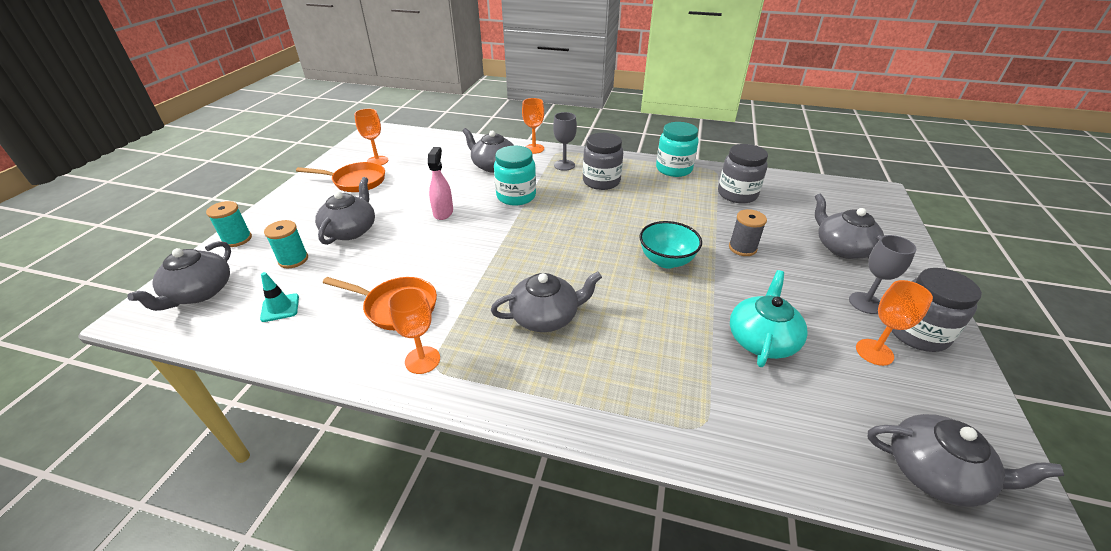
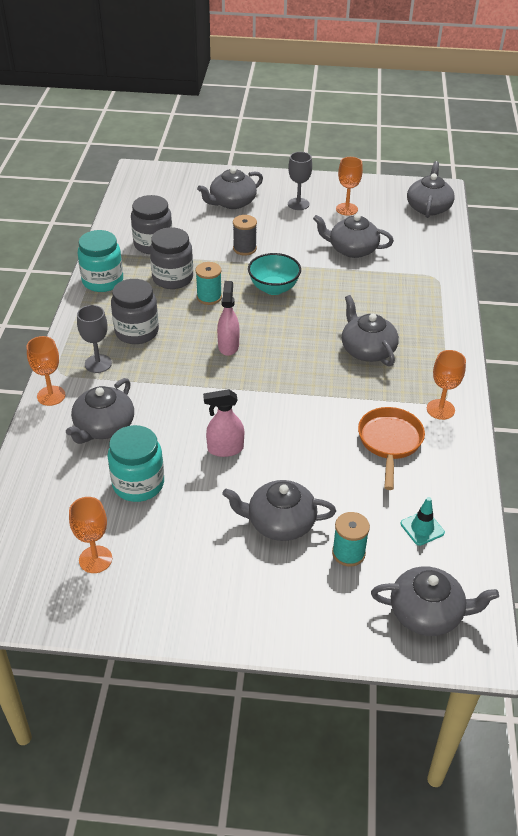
camera: 100 degrees left, 5 degrees up
turquoise spool [206,201,252,247] -> turquoise spool moved to [195,262,222,305]
orange pan [296,162,385,192] -> none
turquoise jar [494,146,536,206] -> turquoise jar moved to [108,425,164,502]
turquoise teapot [730,270,808,367] -> grey teapot [313,214,394,258]
grey jar [892,268,982,352] -> grey jar moved to [150,227,193,289]
none -> pink spray bottle [217,281,240,356]

